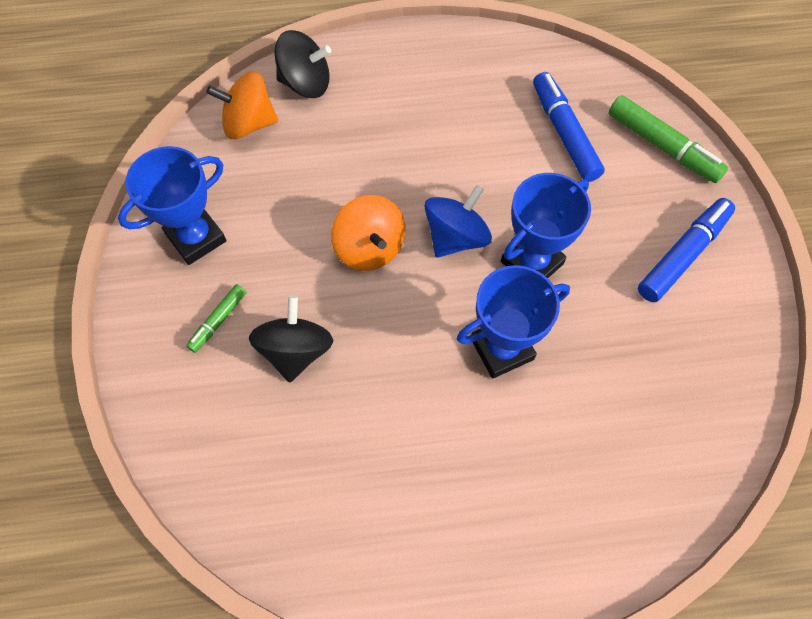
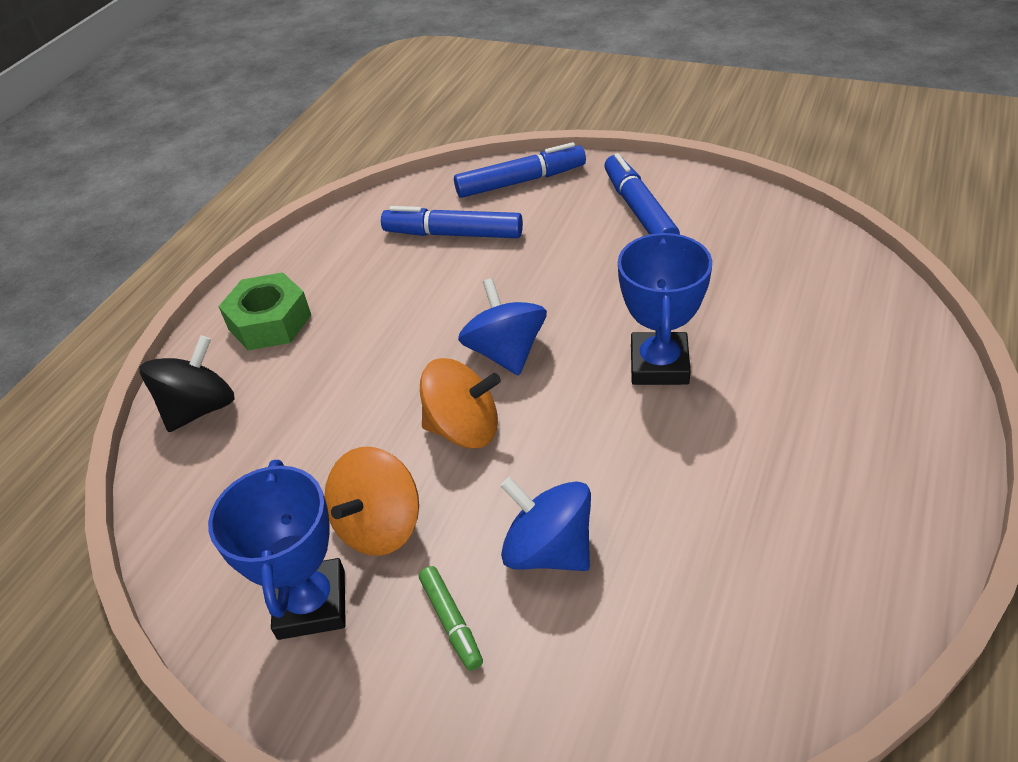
camera: 55 degrees left, 20 degrees down
orange spinning top [206,71,278,139] -> orange spinning top moved to [324,447,419,556]
black spinning top [249,295,333,382] -> blue spinning top [500,477,591,571]
blue trophy [501,173,591,278] -> none
green marker [609,95,728,183] -> blue marker [454,142,586,198]
none -> green nut [218,272,311,350]

